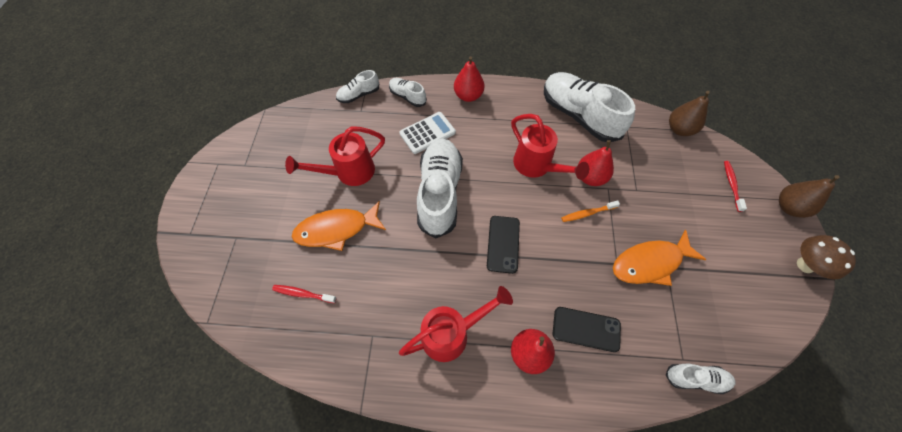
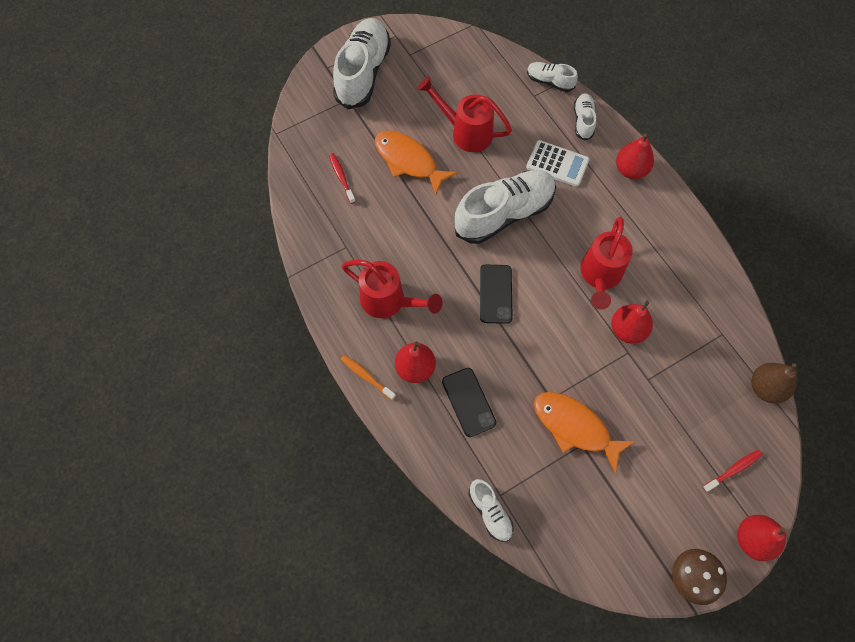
camera: 55 degrees right, 5 degrees up
black phone [487,216,520,274] -> black phone turned 60 degrees counterclockwise [480,265,513,324]
white shoe [544,72,635,142] -> white shoe moved to [333,18,391,109]
orange toothbrush [561,200,620,222] -> orange toothbrush moved to [340,355,396,400]
brown pear [779,175,840,218] -> red pear [737,515,786,561]

